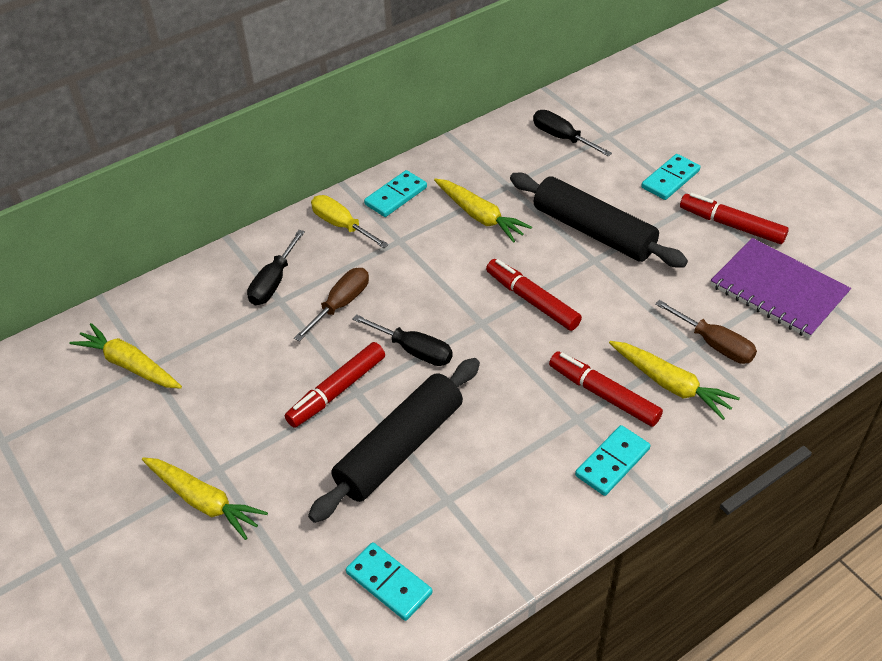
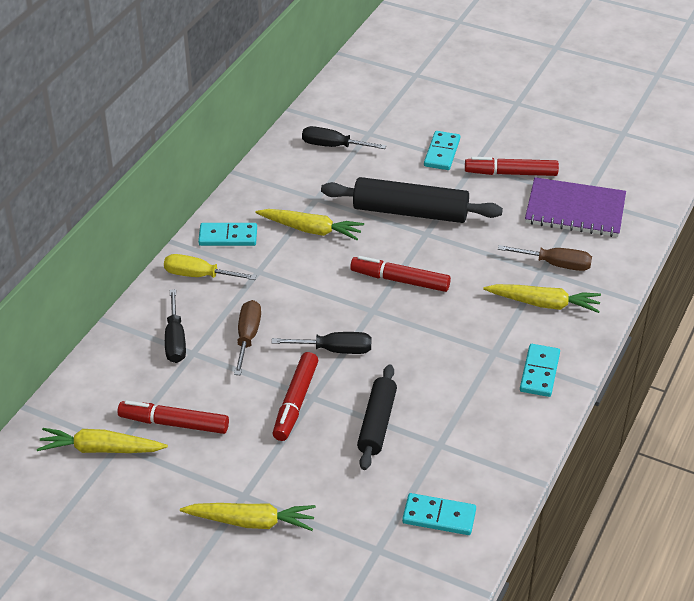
camera: 30 degrees left, 5 degrees down
black rolling pin [308,358,480,523] -> black rolling pin [357,364,397,470], size x0.65
turquoise domino [364,170,427,217] -> turquoise domino turned 75 degrees clockwise [198,223,257,246]
red marker [549,351,663,427] -> red marker moved to [117,400,229,434]

